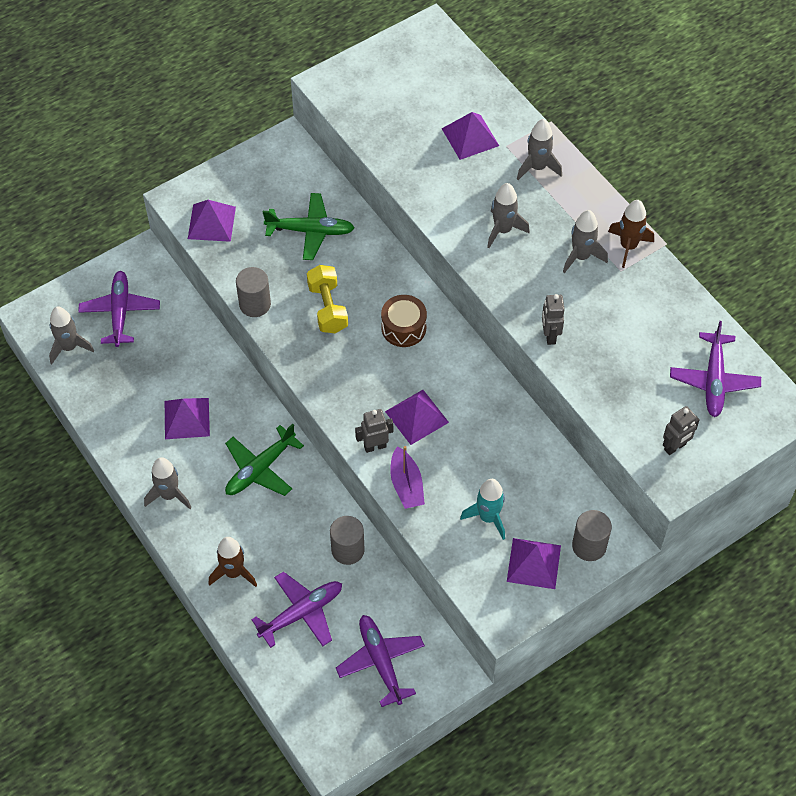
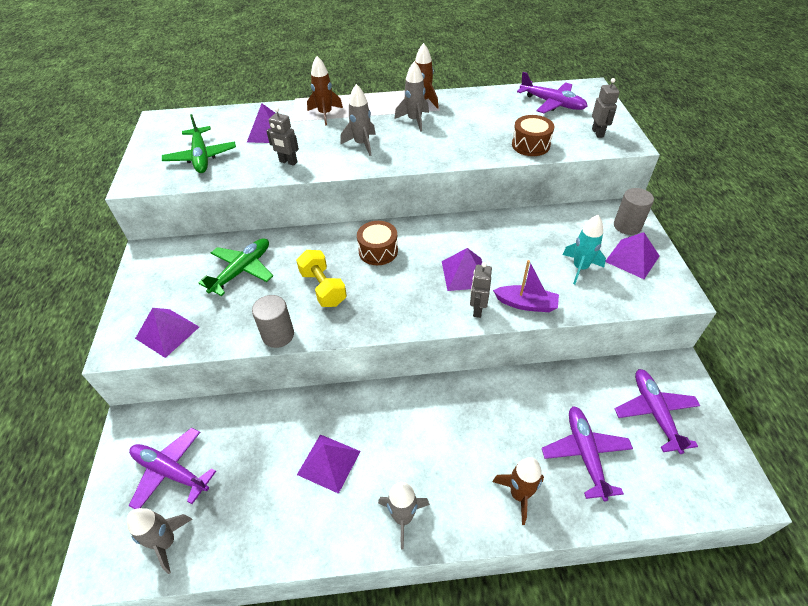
camera: 60 degrees left, 10 degrees down
green plane [225,424,304,496] -> green plane moved to [162,114,236,173]
yellow dumbbell [307,265,348,333] -> yellow dumbbell turned 45 degrees clockwise [296,250,347,307]
grey cylinder [330,516,365,565] -> none
purple plane [336,615,425,707] -> purple plane turned 75 degrees clockwise [614,369,700,454]
grey rocket [517,119,562,180] -> brown rocket [307,56,343,125]
grey robot [542,294,565,345] -> grey robot moved to [267,107,299,166]
none -> brown drum [512,115,554,156]

